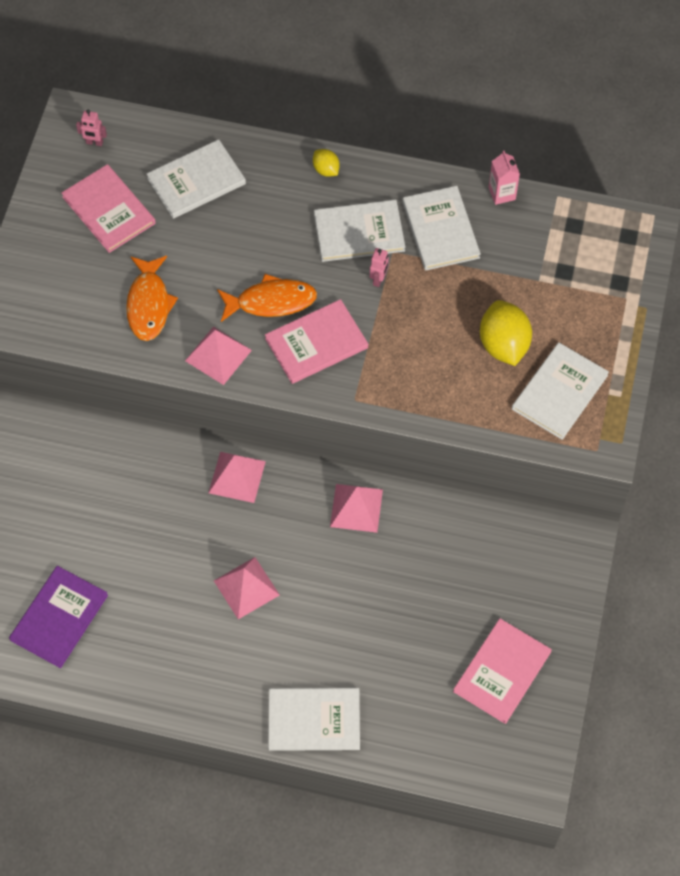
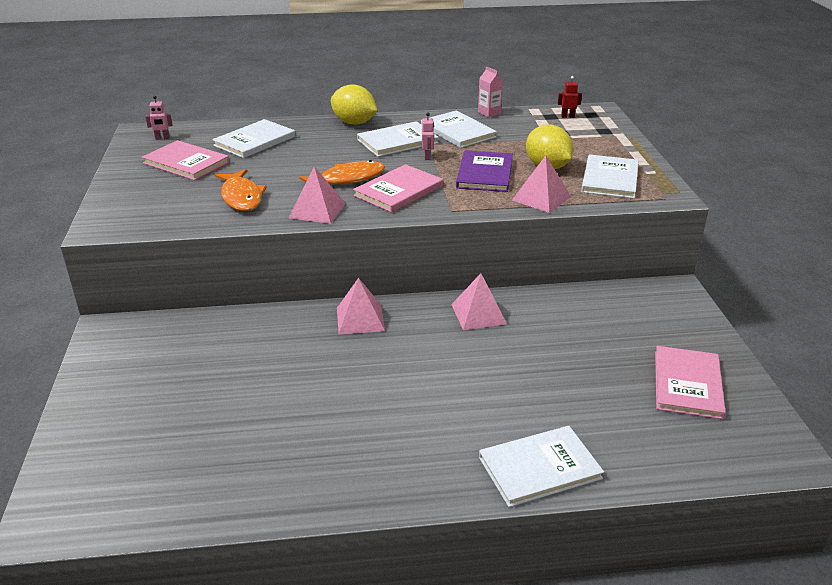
camera: 20 degrees left, 30 degrees down
purple book [9,566,108,668] -> purple book moved to [456,150,513,192]
pink pyramid [214,557,280,619] -> pink pyramid moved to [512,155,571,213]
yellow lemon [313,149,340,177] -> yellow lemon [331,84,378,125], size x1.94
none -> red robot [558,76,582,118]

